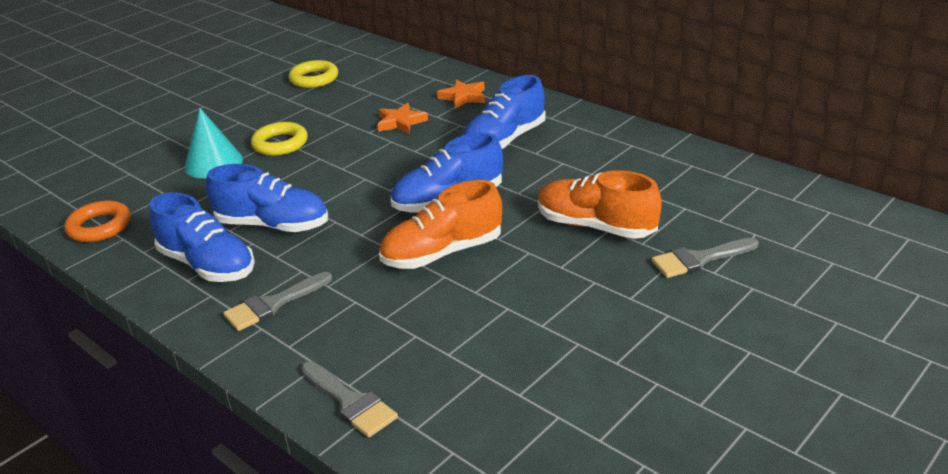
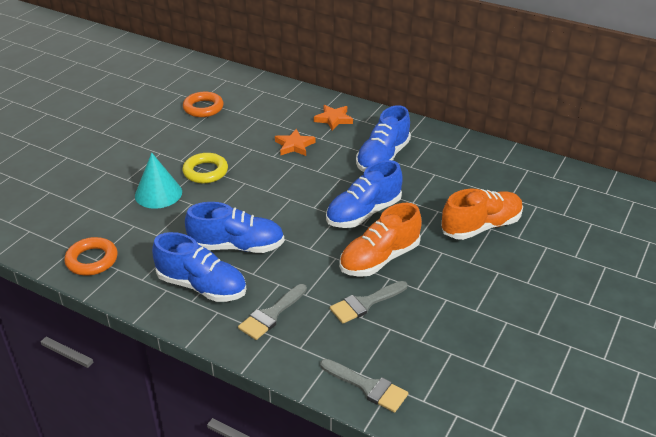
camera: 15 degrees left, 5 degrees up
yellow ring [289,60,338,88] -> orange ring [183,92,224,117]
orange shoe [538,170,662,239] -> orange shoe turned 135 degrees clockwise [441,189,523,240]
grey brush [652,238,759,278] -> grey brush moved to [330,281,407,324]

